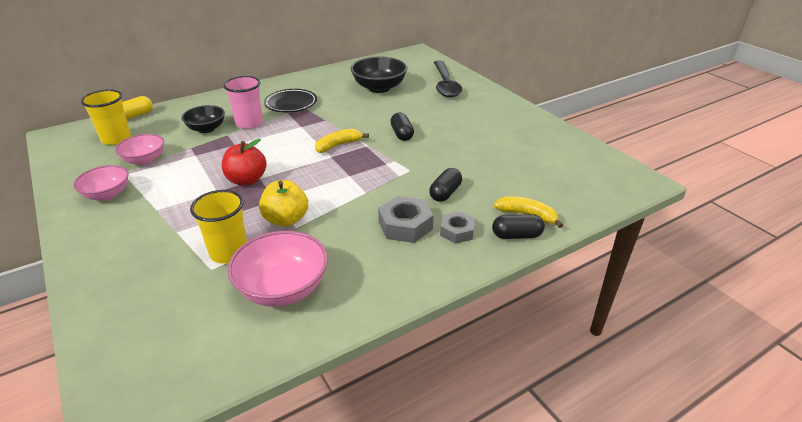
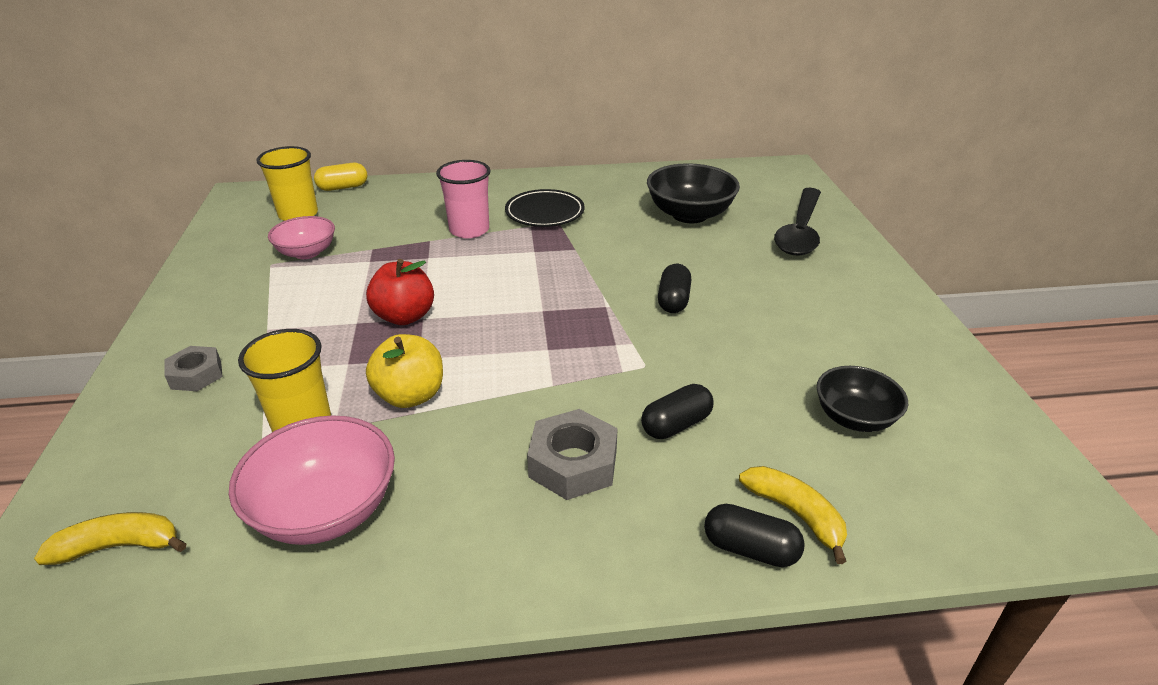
camera: 25 degrees right, 0 degrees up
pink bowl [73,165,128,200] -> none
black bowl [181,105,225,133] -> black bowl moved to [817,366,908,432]
yellow banana [315,129,369,153] -> yellow banana moved to [34,512,187,565]
grey nut [440,211,475,244] -> grey nut moved to [164,346,223,391]

